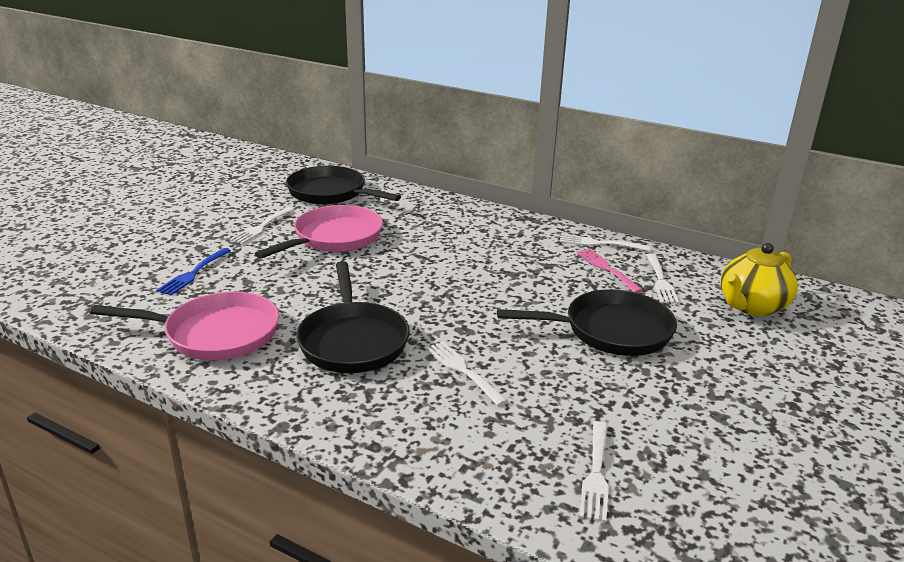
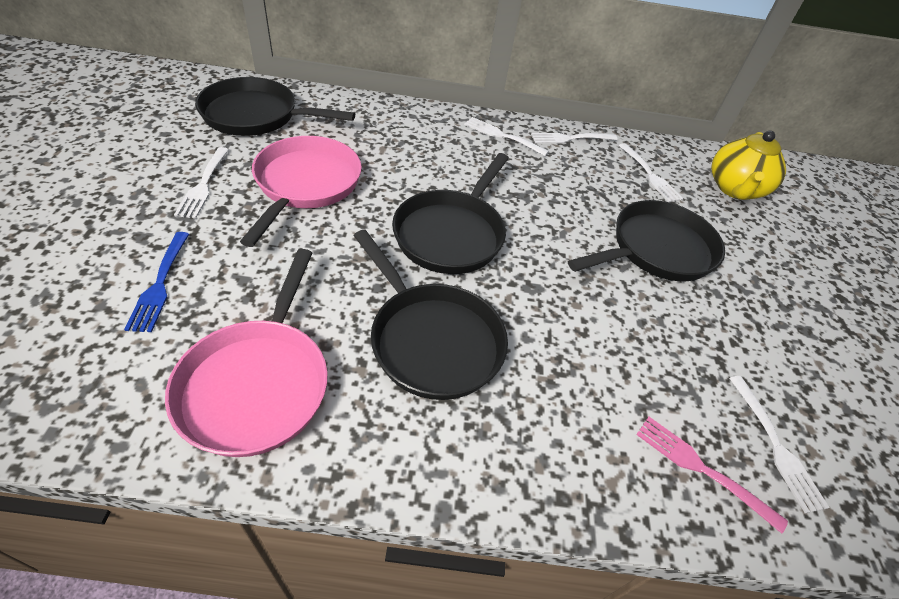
camera: 30 degrees left, 20 degrees up
pink pan [90,292,279,360] -> pink pan turned 120 degrees clockwise [165,249,328,457]
white fork [426,341,508,406] -> white fork moved to [464,117,549,156]
pink fork [577,249,643,293] -> pink fork moved to [636,417,788,534]
none -> black pan [392,153,509,274]

